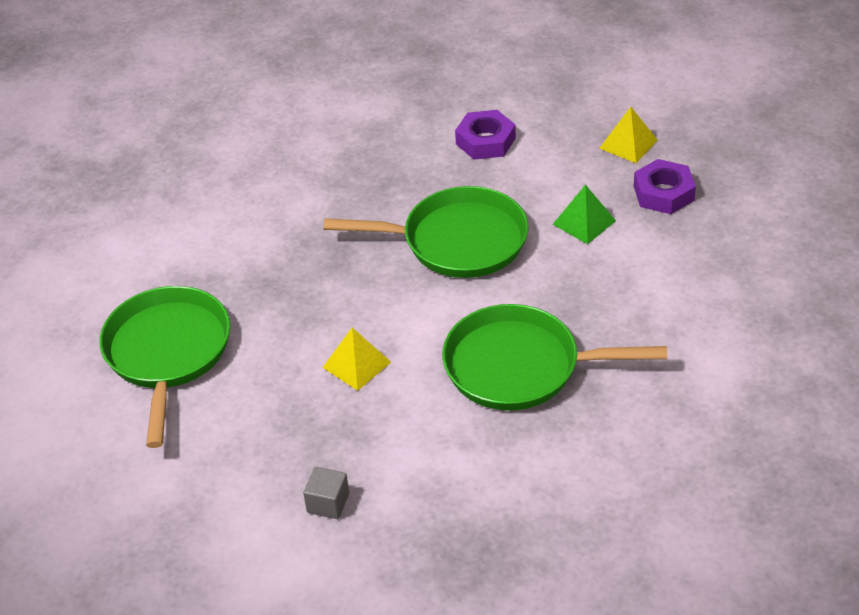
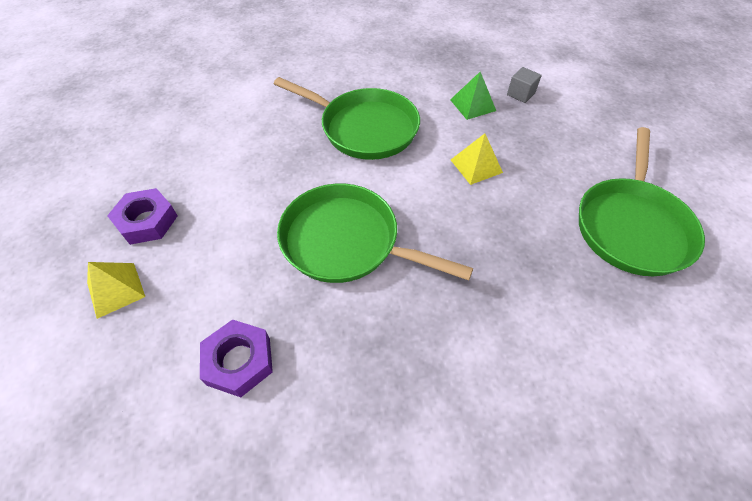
camera: 160 degrees left, 10 degrees up
green pyramid [553,185,616,244] -> green pyramid moved to [450,72,496,120]

